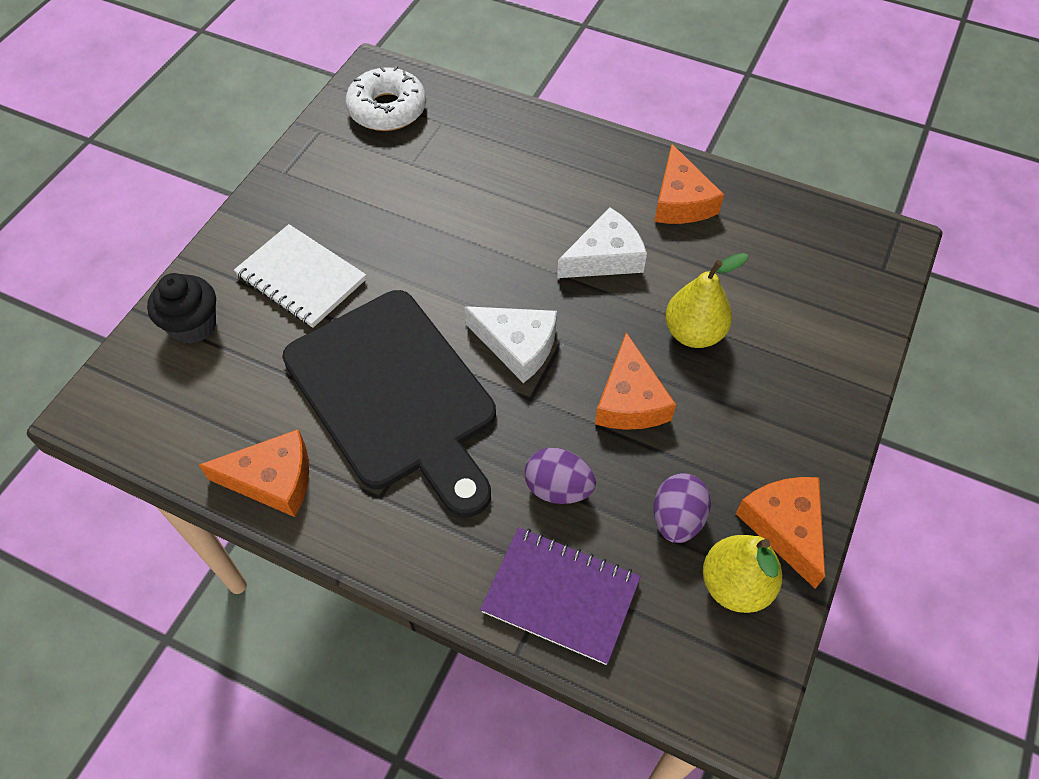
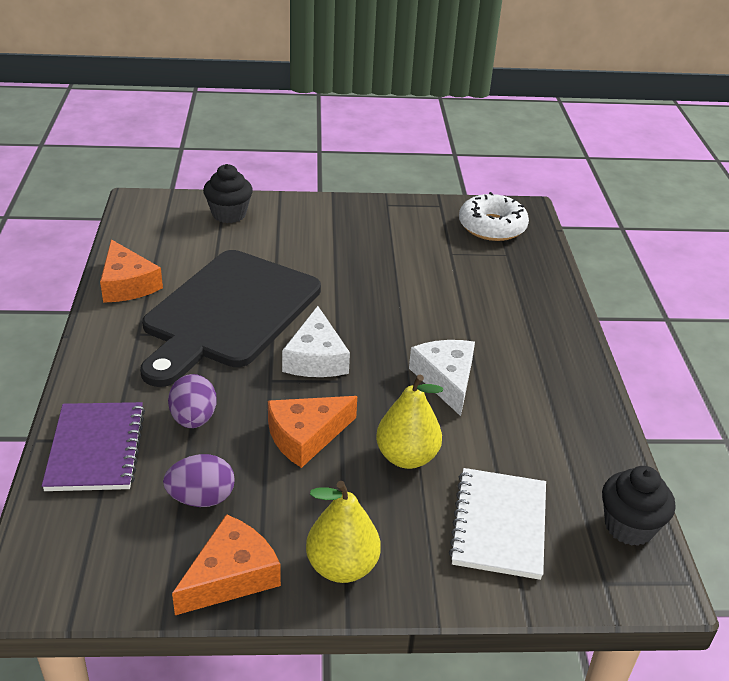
camera: 60 degrees right, 20 degrees down
white notebook [234,224,366,328] -> white notebook moved to [449,468,546,580]
white cheese [557,208,647,278] -> white cheese turned 135 degrees counterclockwise [409,340,475,416]
orange cheese [654,144,724,224] -> none
yellow pear [703,535,782,613] -> yellow pear moved to [306,481,381,583]
none -> black cupcake [602,466,675,546]

